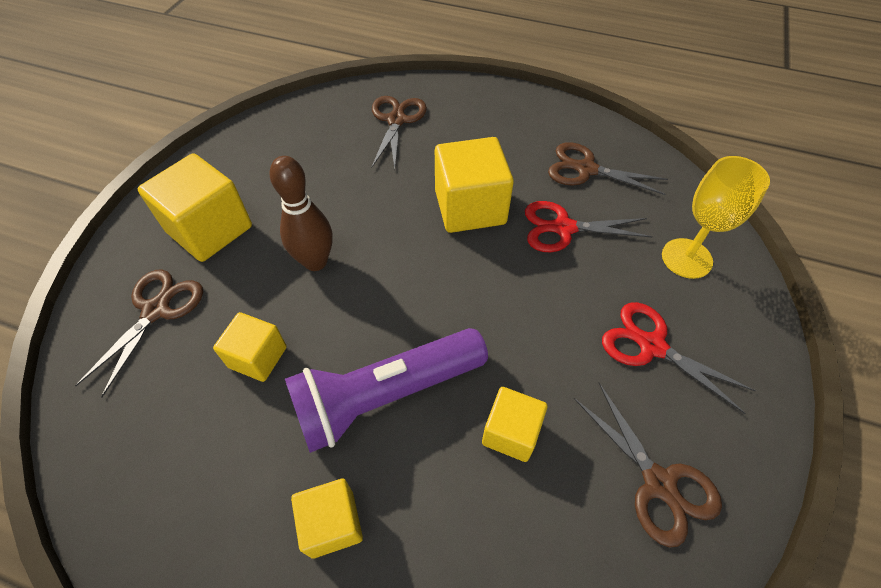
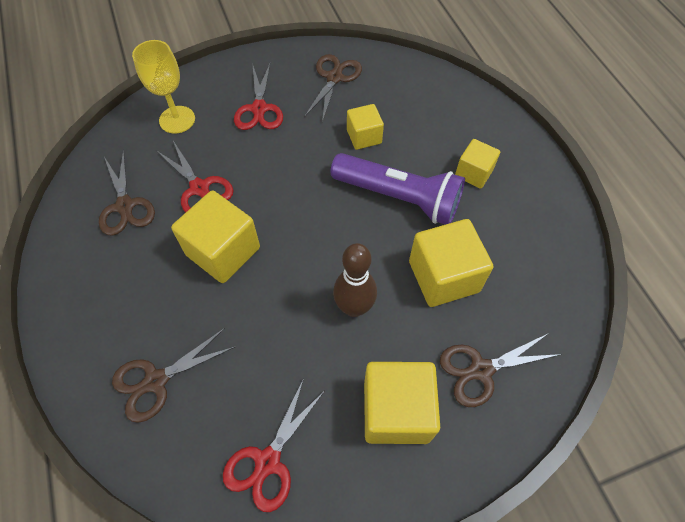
camera: 130 degrees left, 5 degrees up
yellow cube [213,312,287,382] -> yellow cube [409,219,493,307], size x1.69
none -> red scissors [223,378,324,512]

